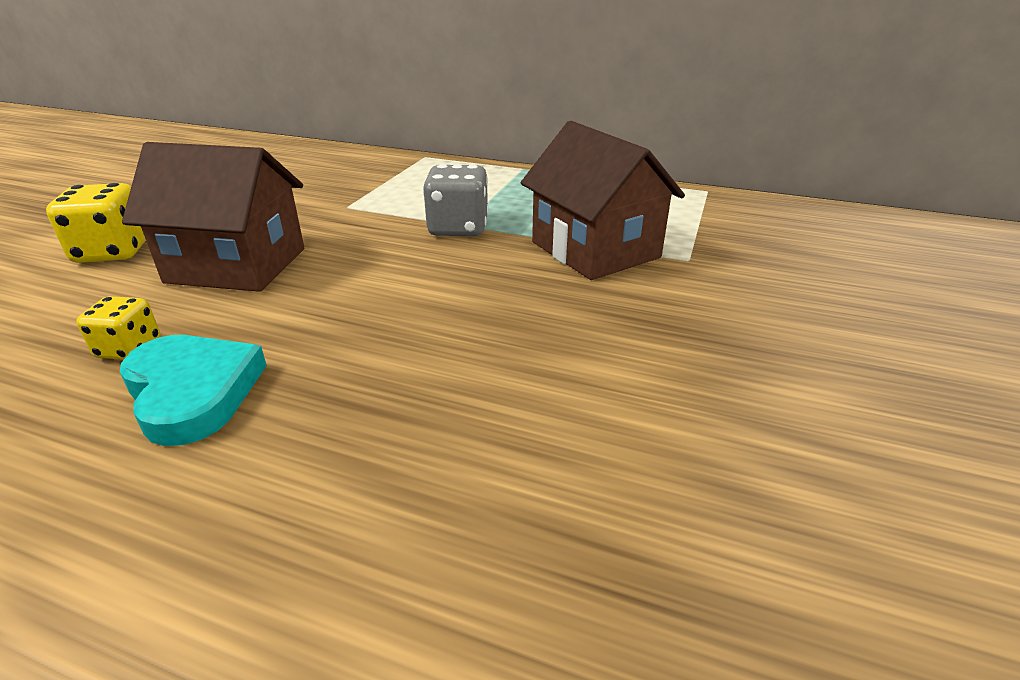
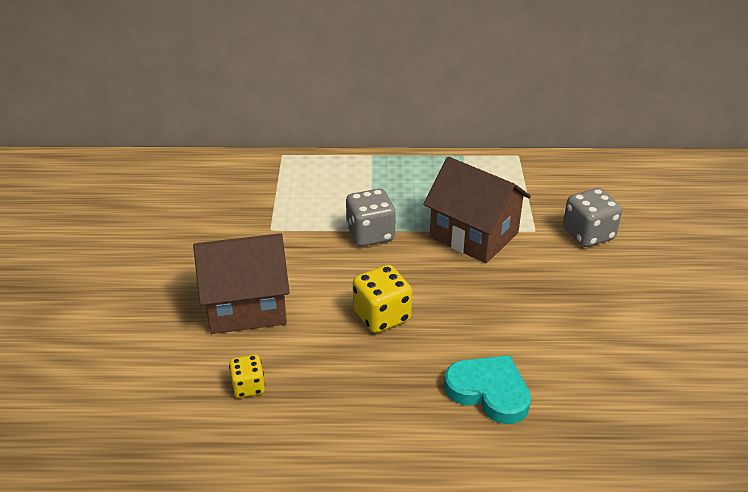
camera: 20 degrees left, 5 degrees up
yellow dice [46,183,146,263] -> yellow dice moved to [353,265,412,333]
turquoise heart [120,335,267,446] -> turquoise heart moved to [444,355,531,424]
none -> grey dice [563,188,622,247]

